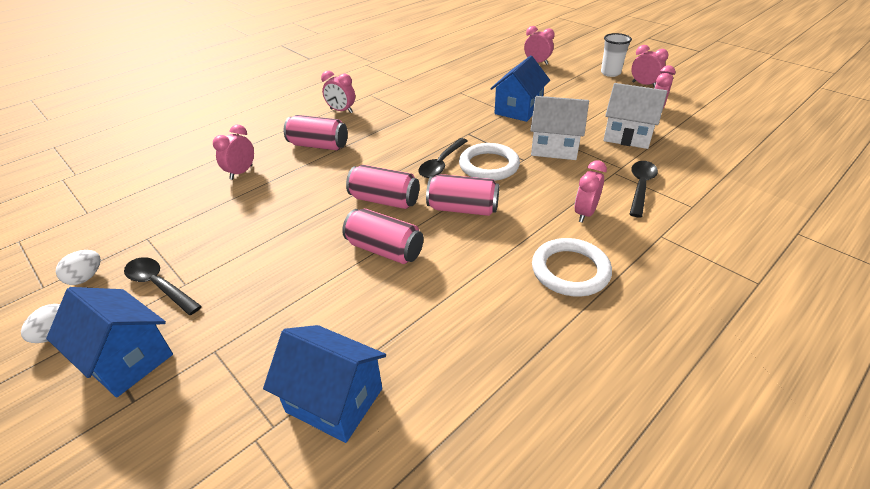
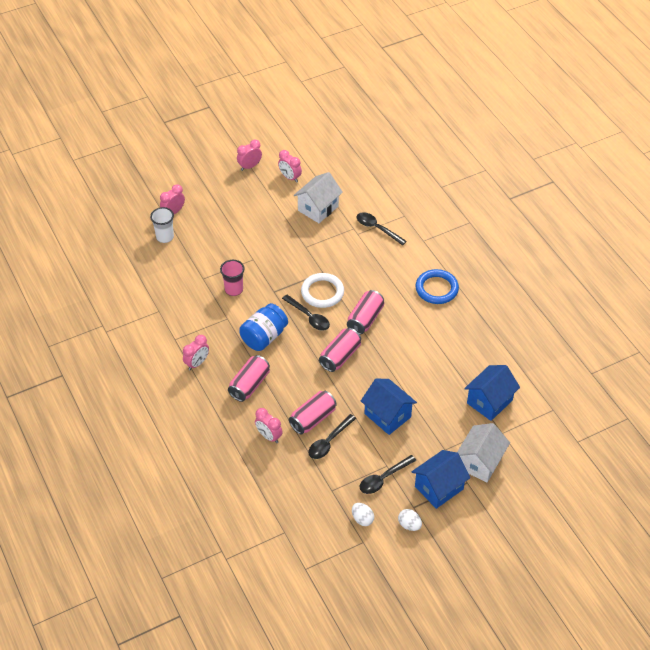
camera: 75 degrees left, 10 degrees up
pink can [342,209,424,264] -> pink can moved to [289,391,337,435]
blue house [490,55,550,122] -> blue house moved to [361,379,417,435]
white house [530,96,589,160] -> white house moved to [457,423,510,482]
white ring [532,238,612,297] -> blue ring [416,269,459,304]
pink clock [574,160,607,223] -> none
white cup [601,33,632,77] -> white cup moved to [150,207,174,243]
none -> pink cup [220,260,244,296]
none -> blue jar [239,303,288,351]
none -> black spoon [308,414,356,459]

